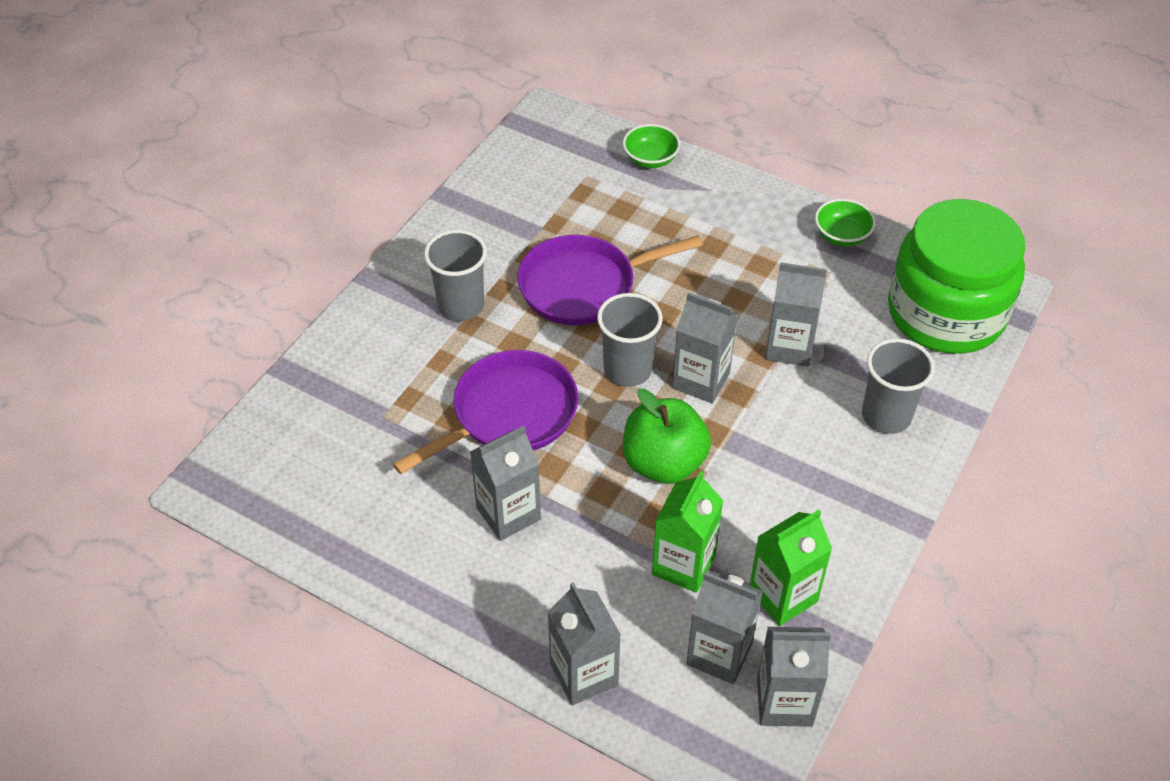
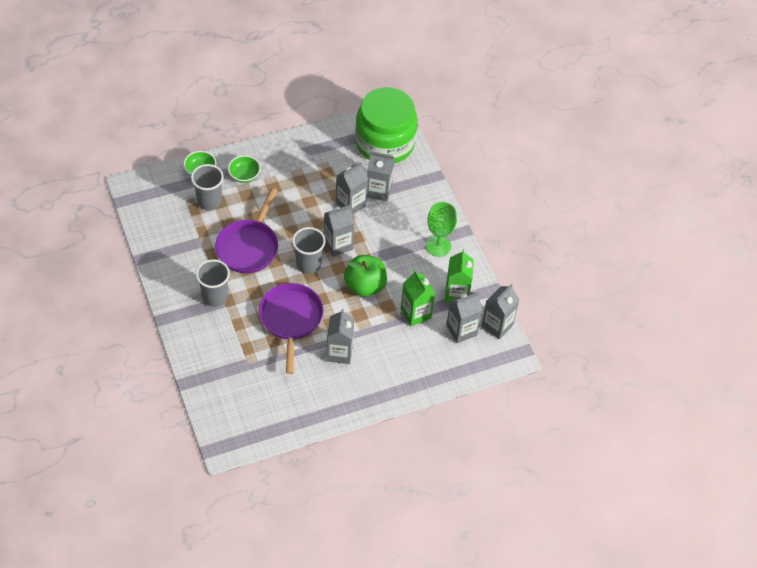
camera: 55 degrees left, 5 degrees up
grey carton [548,582,621,705] -> grey carton moved to [367,151,395,201]
green bowl [815,199,876,246] -> green bowl moved to [228,155,261,183]
grey cup [862,338,935,434] -> grey cup moved to [191,164,224,210]
none -> green goblet [426,202,457,257]

